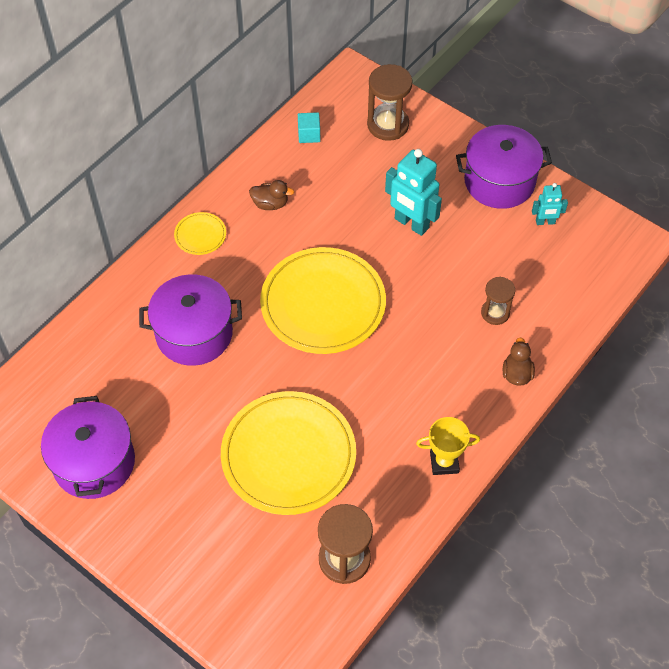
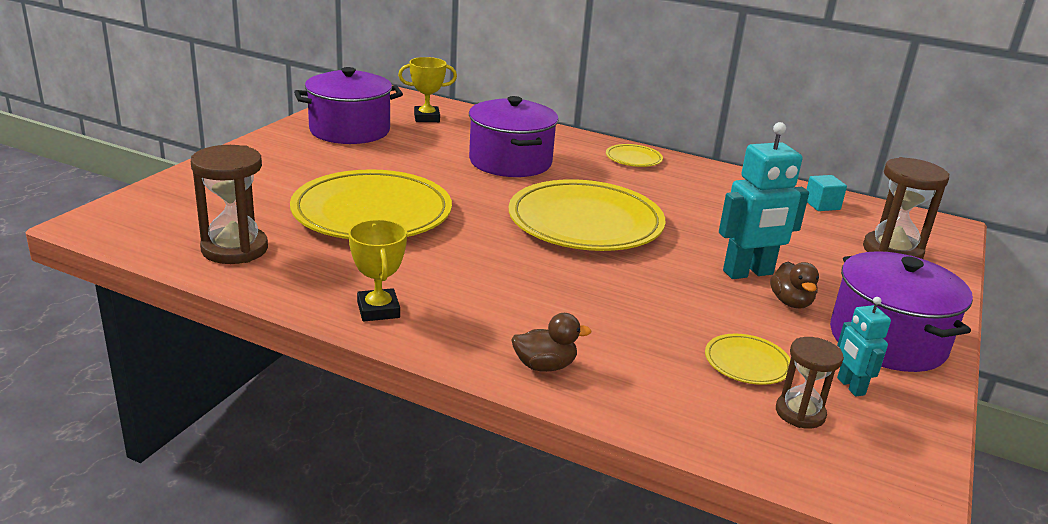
camera: 75 degrees right, 30 degrees down
brown duck [249,180,294,210] -> brown duck moved to [770,262,819,309]
turquoise robot [385,149,442,236] -> turquoise robot turned 135 degrees counterclockwise [719,122,809,279]
brown hourglass [481,277,515,325] -> brown hourglass moved to [776,337,844,429]
none -> yellow trophy [398,57,457,122]
none -> yellow plate [705,334,791,385]

